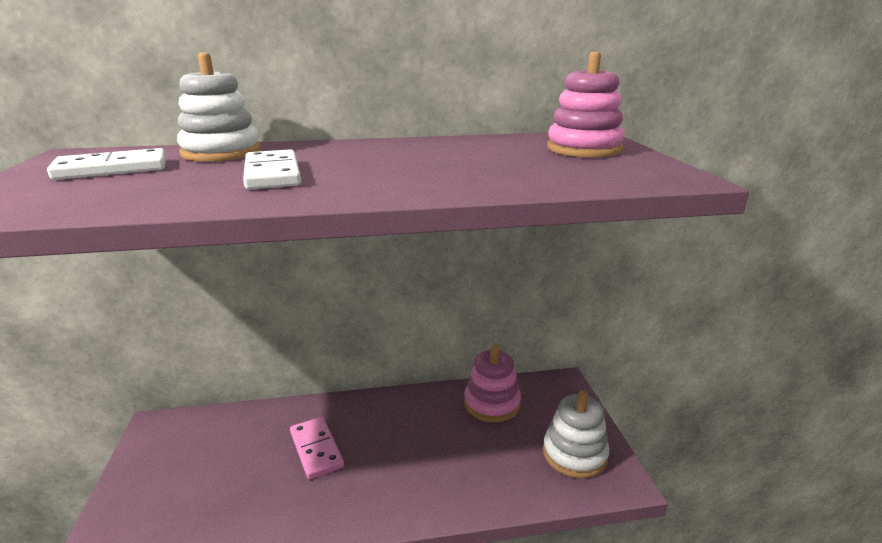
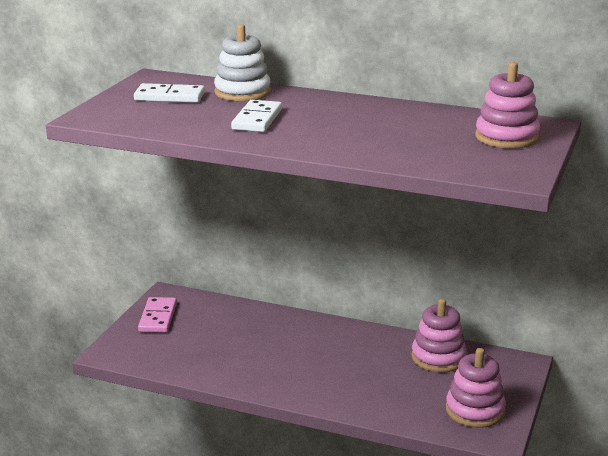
camera: 30 degrees right, 0 degrees up
pink domino [290,417,344,479] -> pink domino moved to [138,297,177,333]
white stacking toy [543,390,609,478] -> pink stacking toy [446,348,506,428]

